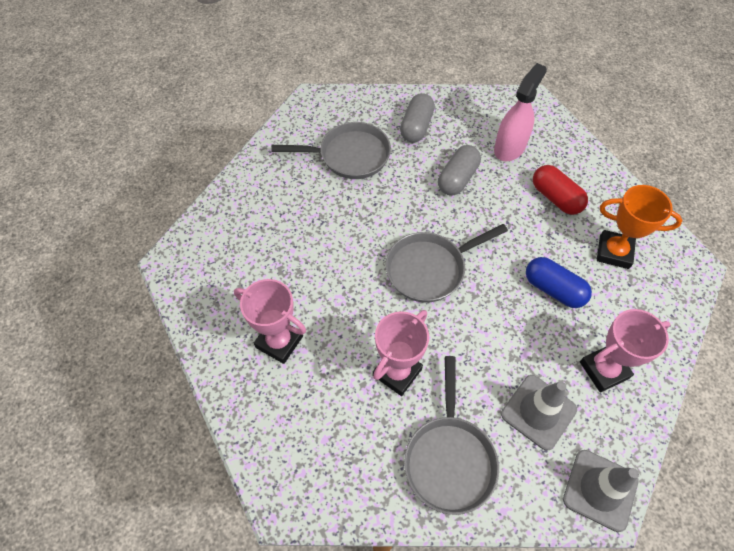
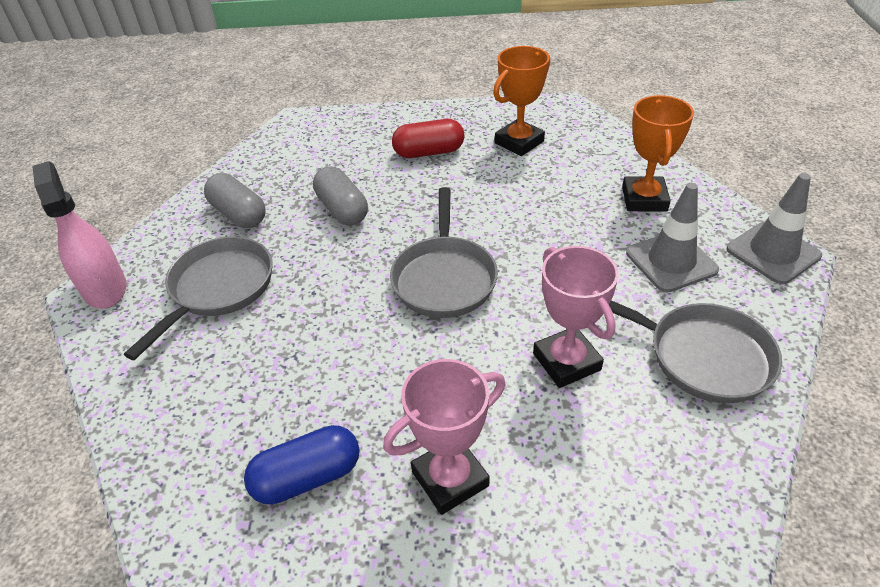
camera: 60 degrees left, 15 degrees down
pink spray bottle [494,63,547,161] -> pink spray bottle moved to [32,161,127,309]
blue capsule [526,257,592,308] -> blue capsule moved to [244,425,360,505]
pink trophy [580,309,671,392] -> orange trophy [622,95,694,212]

